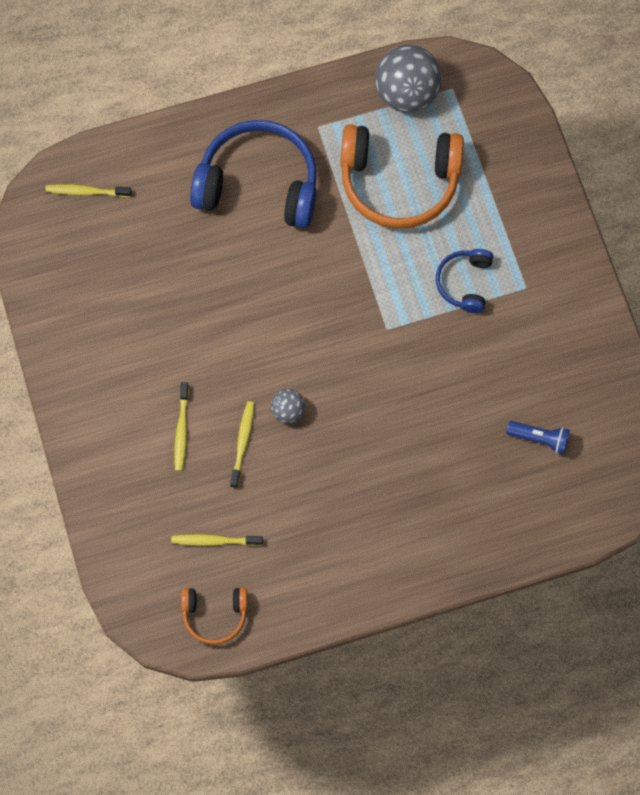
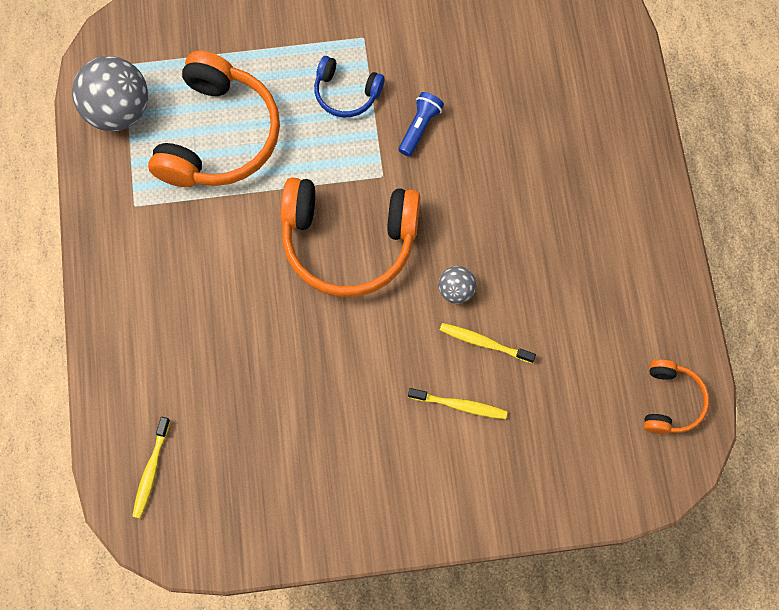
camera: 80 degrees left, 0 degrees up
yellow toothbrush [171,534,263,546] -> none
blue headphones [190,120,317,228] -> none
blue flashlight [506,421,570,454] -> blue flashlight moved to [399,92,444,156]
none -> orange headphones [281,178,420,297]

